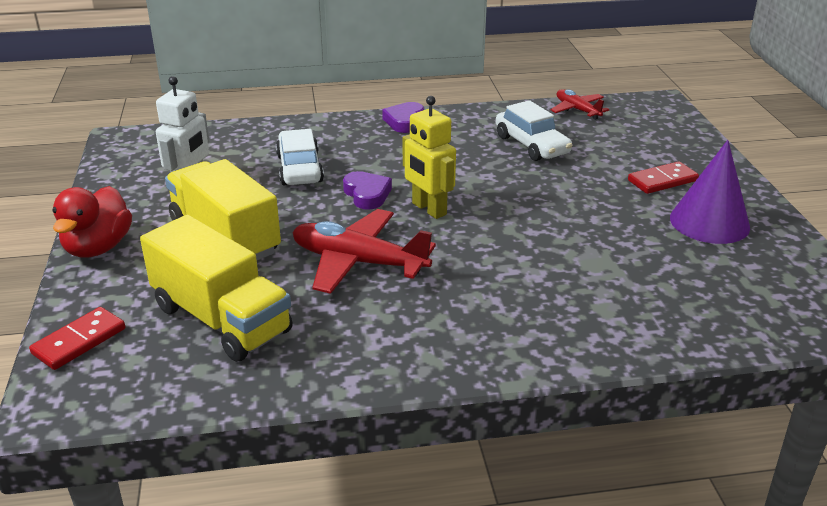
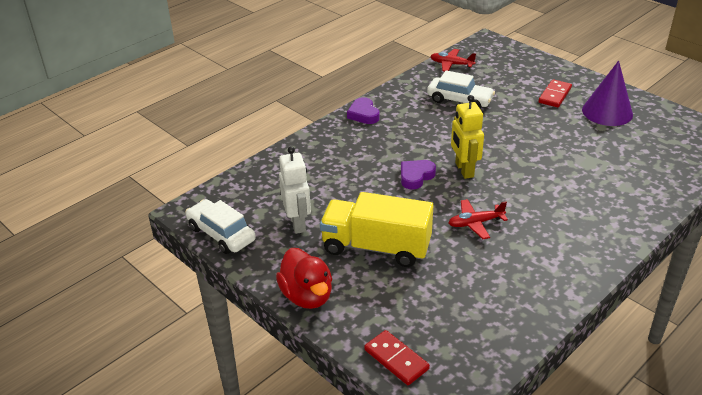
camera: 35 degrees left, 5 degrees up
red domino [29,307,125,370] -> red domino turned 45 degrees counterclockwise [364,330,430,385]
yellow truck [140,215,293,362] -> none
white car [276,129,324,185] -> white car moved to [185,199,256,254]
red plane [292,209,436,294] -> red plane [448,199,508,239], size x0.57
purple heart [343,171,392,210] -> purple heart turned 75 degrees counterclockwise [401,160,436,190]
yellow robot [402,96,456,219] -> yellow robot turned 60 degrees clockwise [451,95,484,179]

